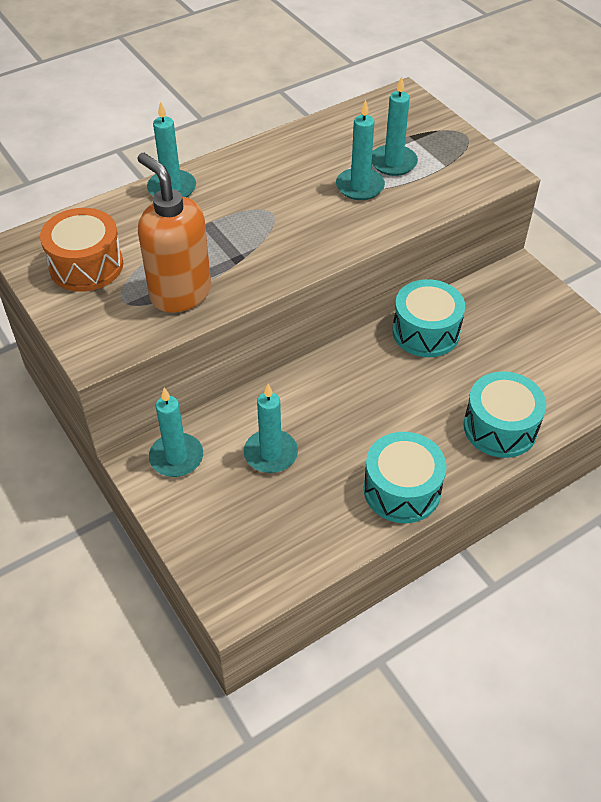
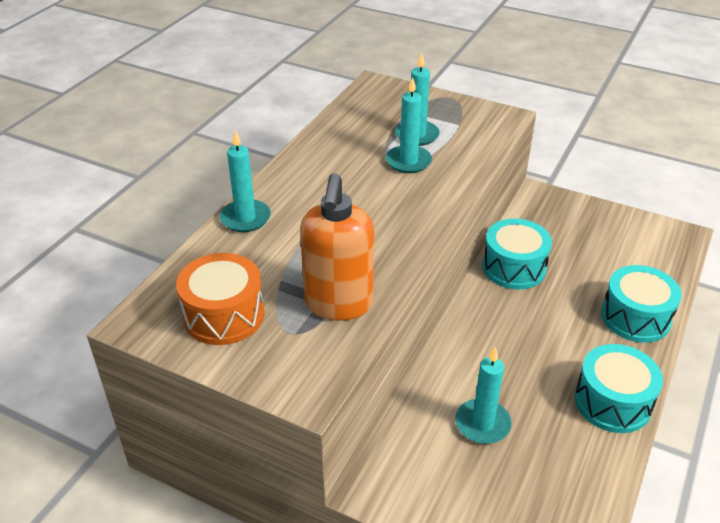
camera: 30 degrees left, 10 degrees down
orange soap dispenser [137,153,211,312] -> orange soap dispenser turned 105 degrees counterclockwise [300,173,374,321]
turquoise candle [149,388,203,477] -> none

